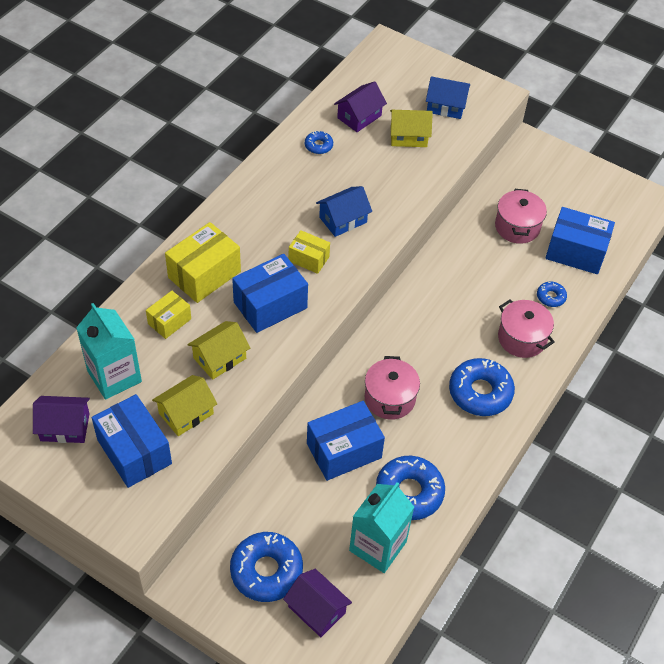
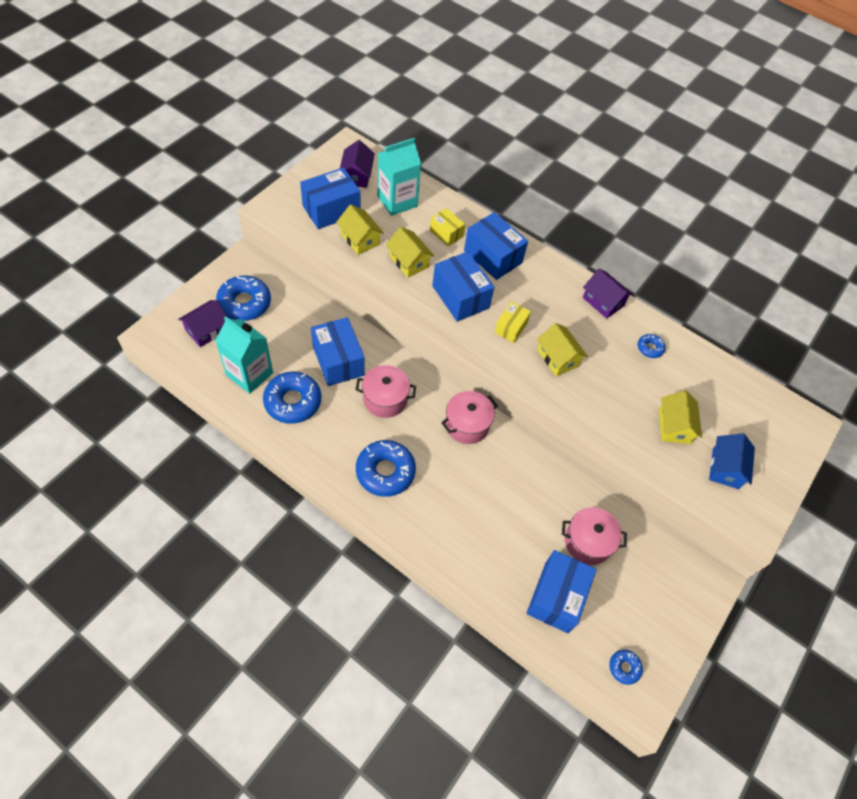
camera: 90 degrees right, 5 degrees up
yellow box [165,222,241,303] -> blue box [464,212,528,280]
blue house [316,186,372,237] -> yellow house [537,323,588,376]
purple house [334,81,387,132] -> purple house moved to [583,269,633,319]
pink pot [498,300,555,358] -> pink pot moved to [441,391,498,444]
blue donut [537,282,567,307] -> blue donut moved to [609,650,643,685]

